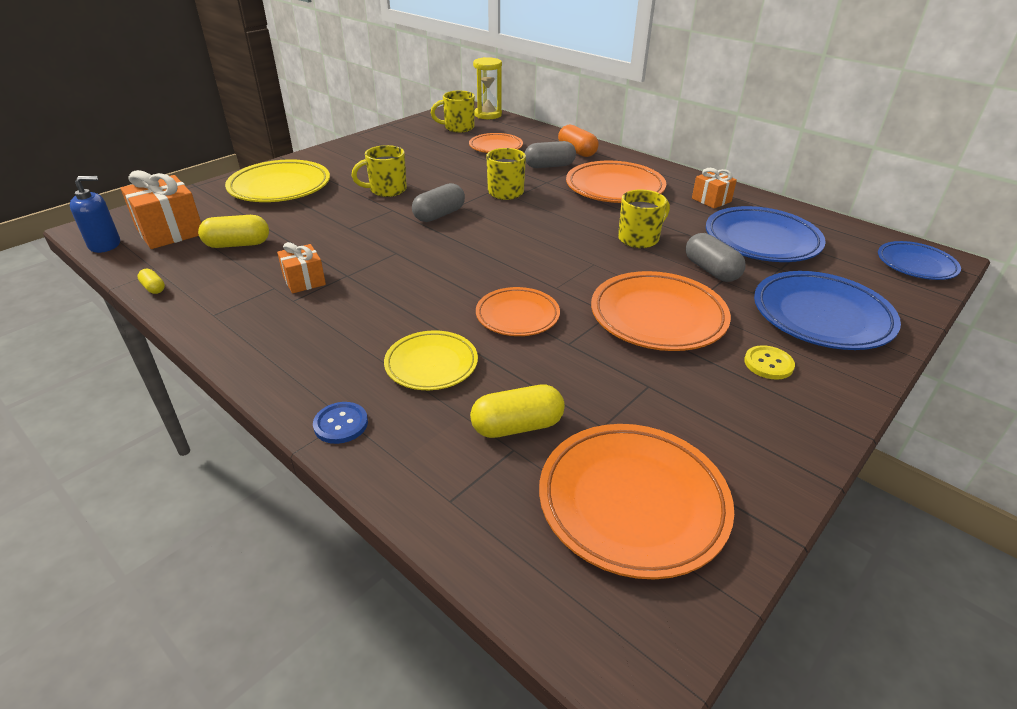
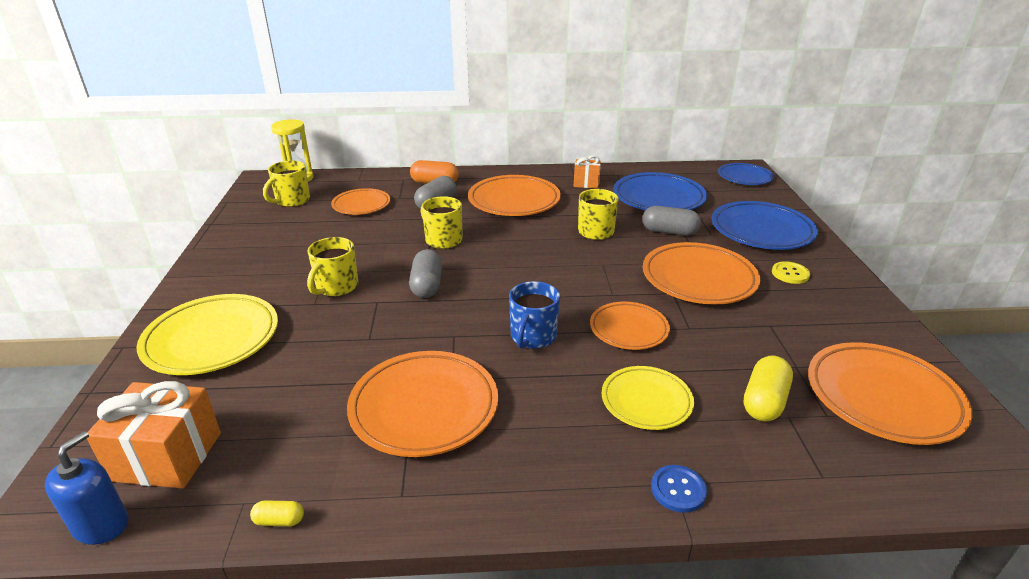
camera: 45 degrees left, 5 degrees down
yellow capsule [198,215,269,248] -> none
orange gift [277,242,326,293] -> orange plate [347,351,498,457]
none -> blue mug [509,281,560,349]

